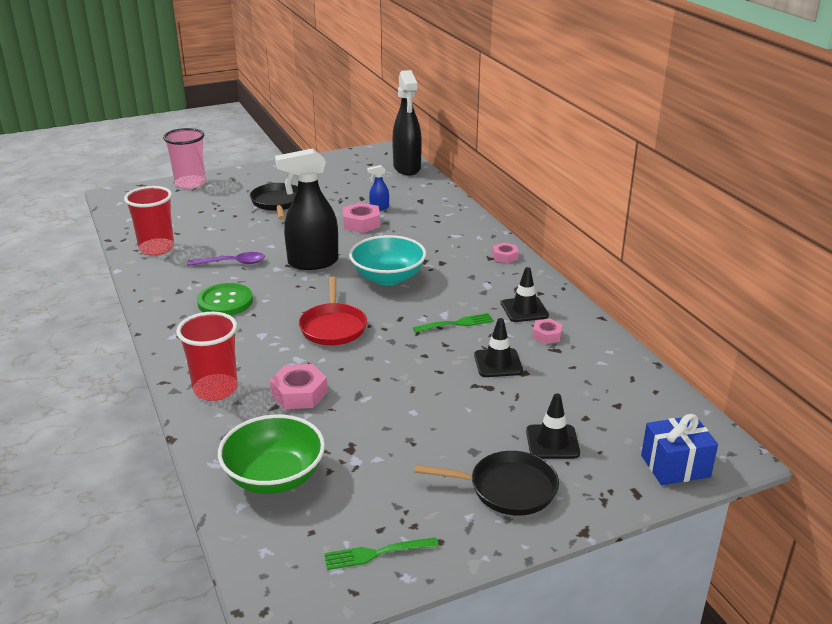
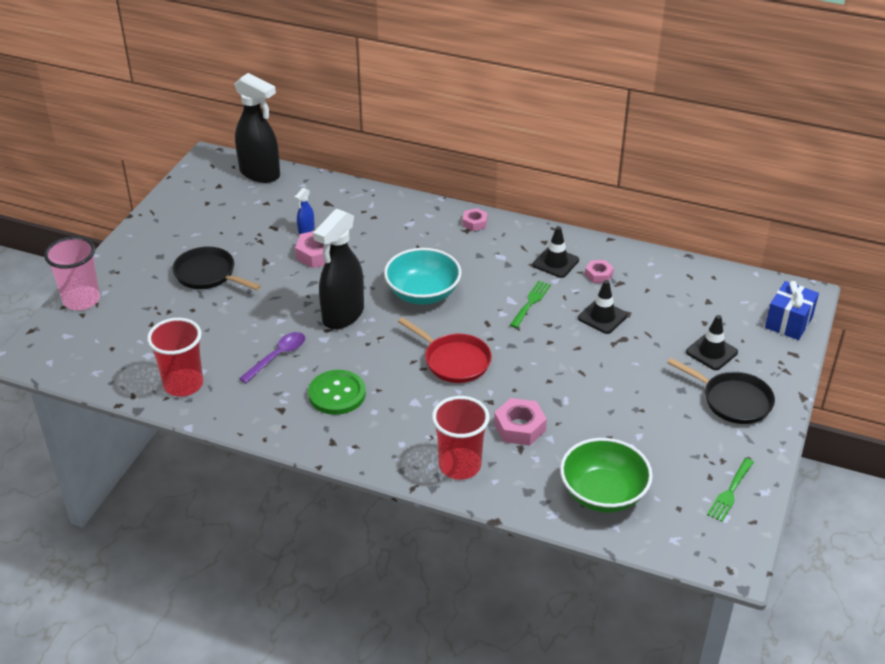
camera: 45 degrees left, 10 degrees up
black pan [414,451,559,515] -> black pan turned 75 degrees clockwise [667,358,775,424]

